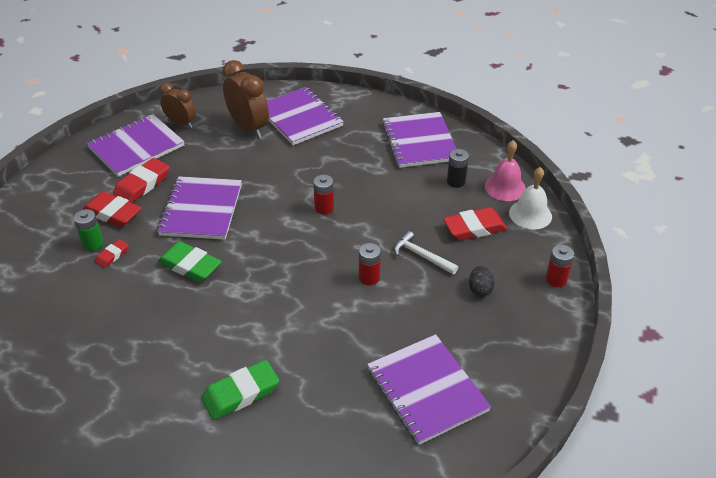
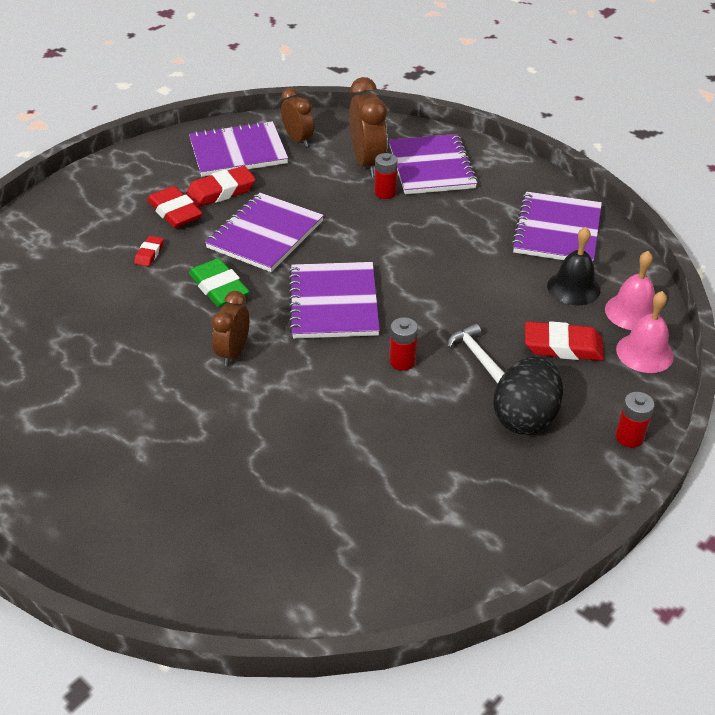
camera: 25 degrees right, 0 degrees up
green battery [74,209,104,251] -> none
red eraser [95,239,129,268] -> red eraser turned 45 degrees counterclockwise [134,236,164,267]
green eraser [201,360,279,420] -> none
red battery [313,175,334,214] -> red battery moved to [375,153,398,199]
purple notebook [367,334,491,445] -> purple notebook moved to [289,262,380,338]
black battery [447,149,469,188] -> black bell [547,227,600,305]
black egg [469,266,494,297] -> black egg [493,356,563,435], size x2.02
white bell [509,167,552,229] -> pink bell [616,291,674,373]
none -> brown clock [212,291,249,366]

